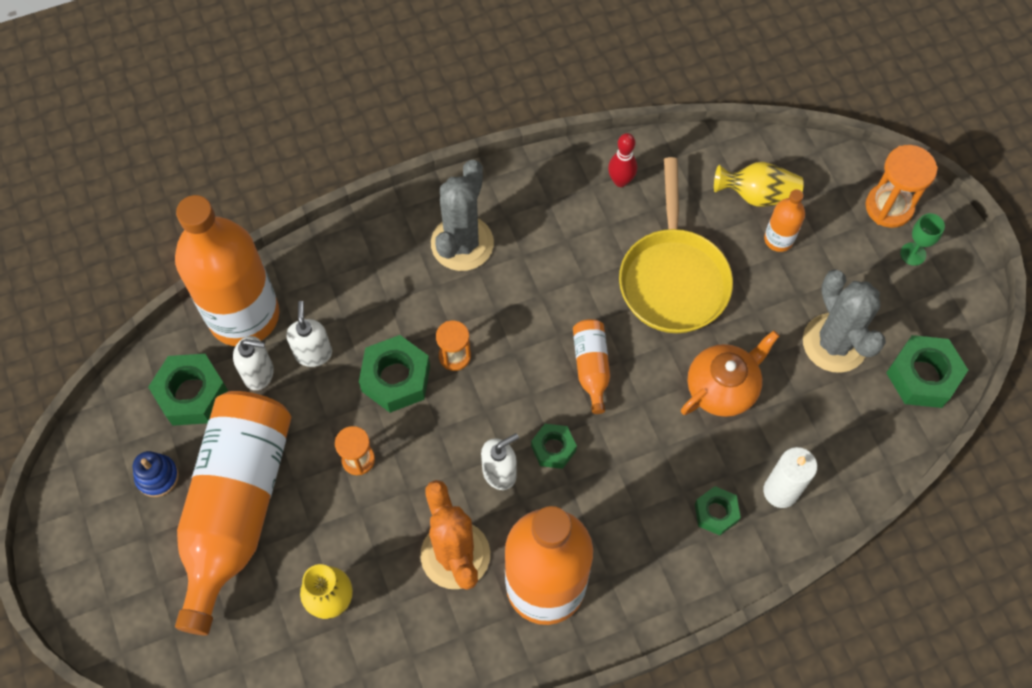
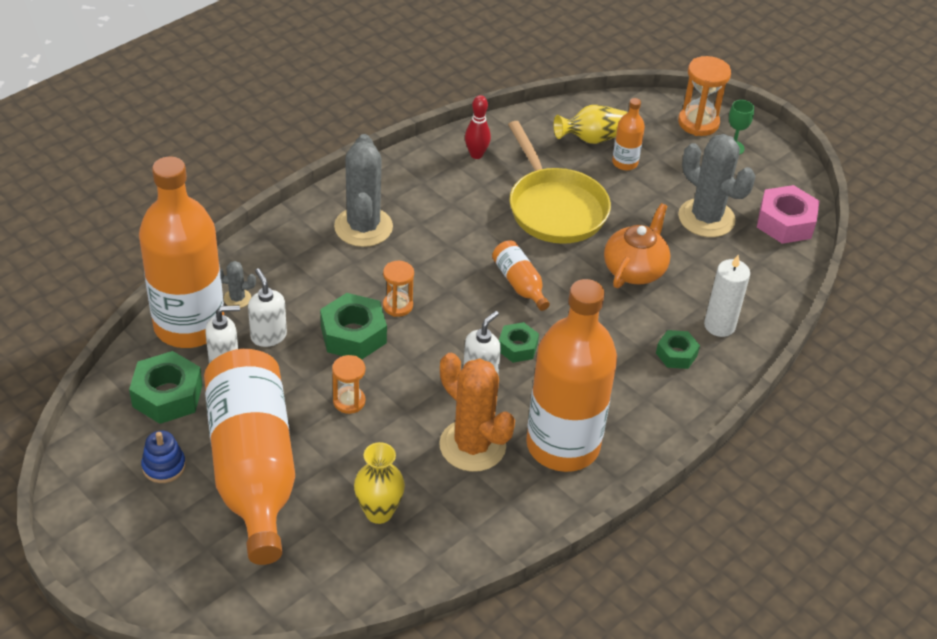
camera: 25 degrees left, 20 degrees down
green nut [886,335,968,408] -> pink nut [757,185,819,244]
none -> grey cactus [220,261,256,308]

